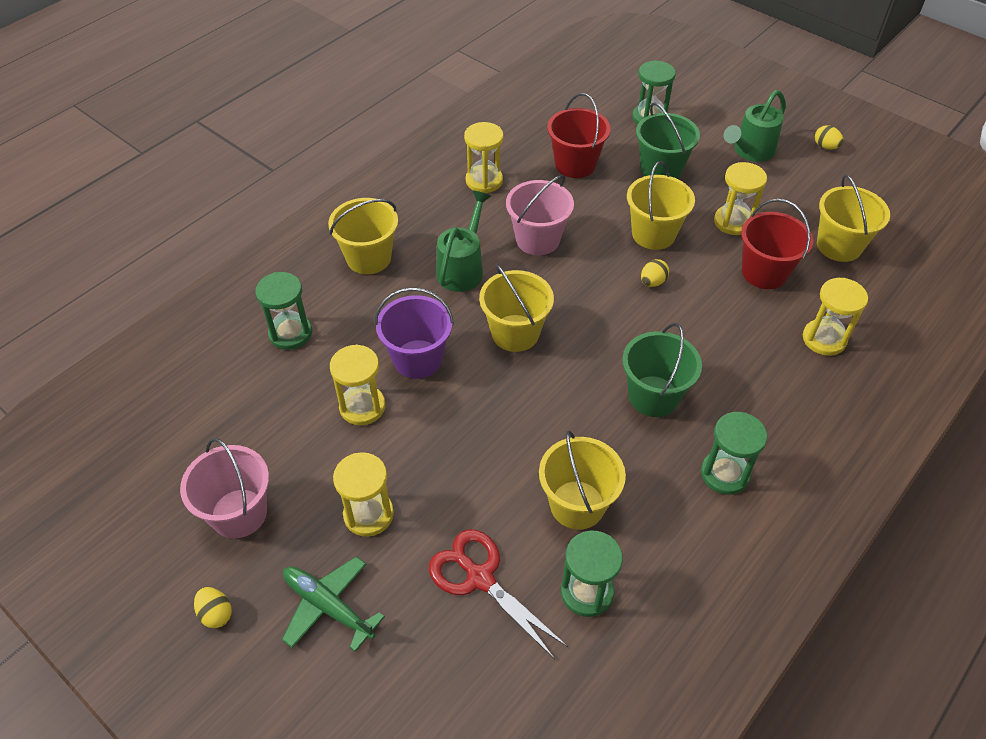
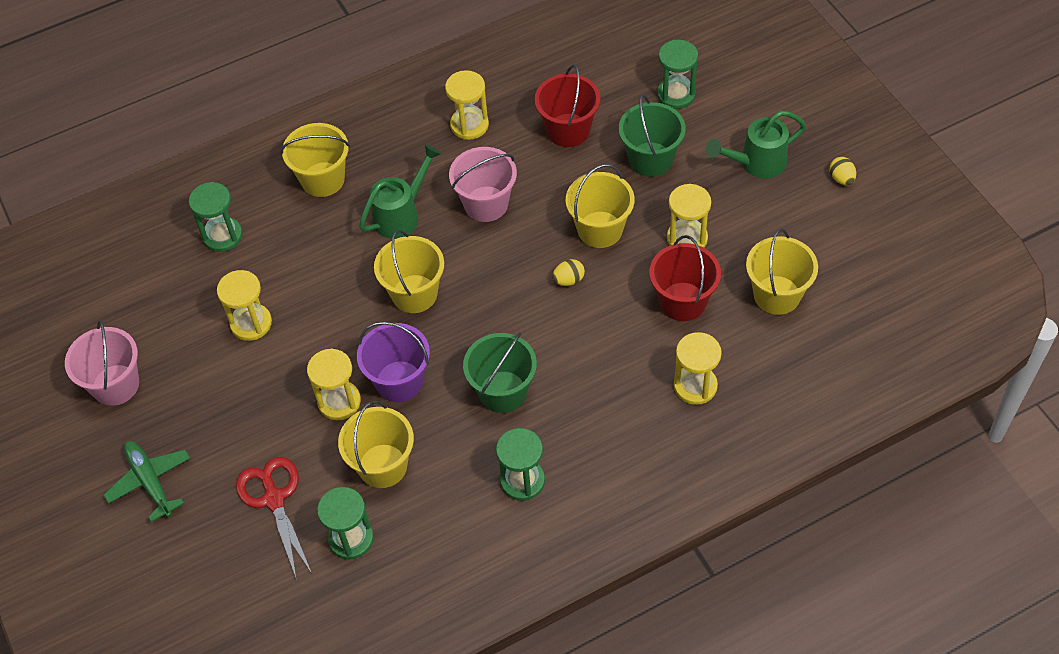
camera: 25 degrees right, 5 degrees up
yellow egg [194,587,232,628] -> none
yellow hourglass [333,452,394,537] -> yellow hourglass moved to [307,349,361,420]
purple bucket [375,287,454,379] -> purple bucket moved to [357,322,430,402]

